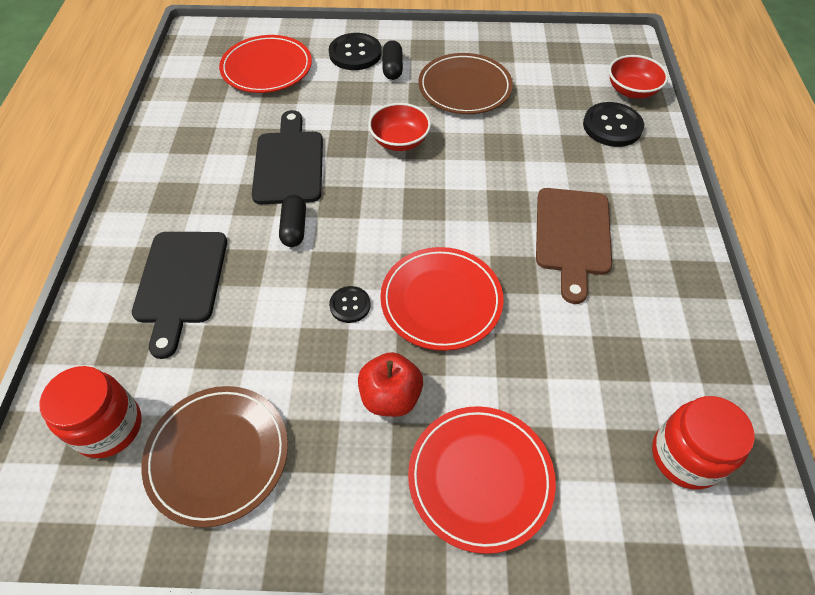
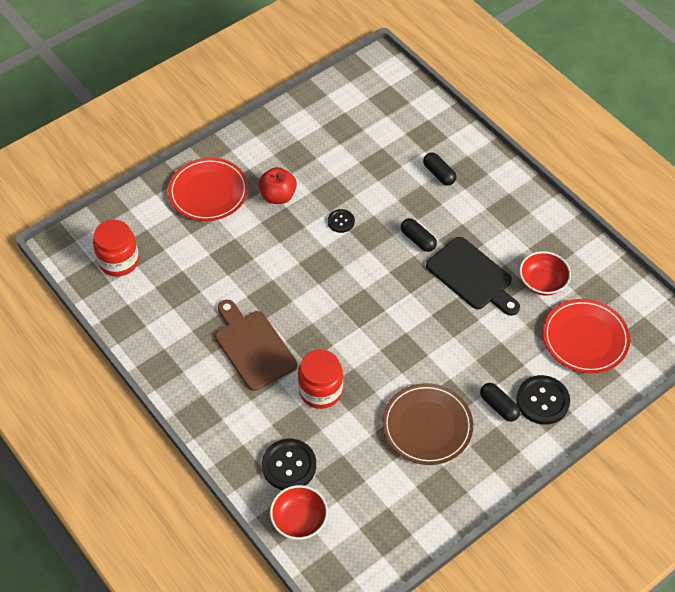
camera: 140 degrees right, 0 degrees up
red jar [39,366,142,458] -> red jar moved to [298,350,343,409]
black cutting board [132,232,227,359] -> black capsule [423,152,456,186]
brown plate [141,386,288,528] -> none
red bowl [368,103,431,151] -> red bowl moved to [519,251,571,296]
red plate [380,247,504,351] -> none

